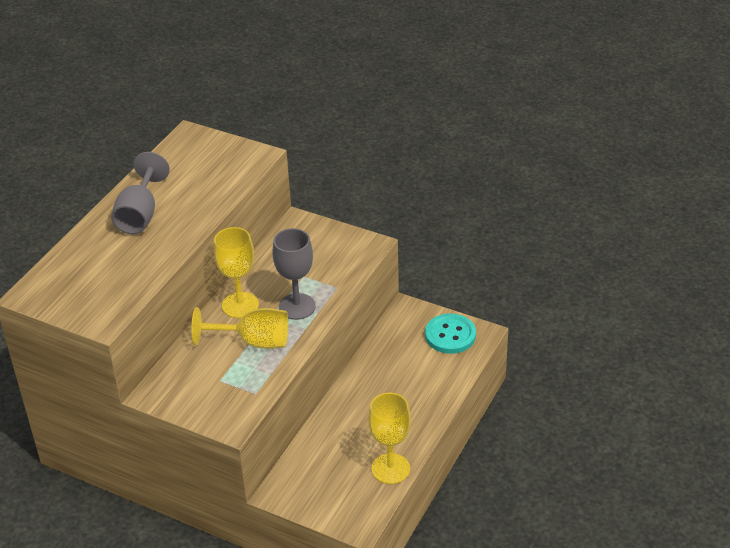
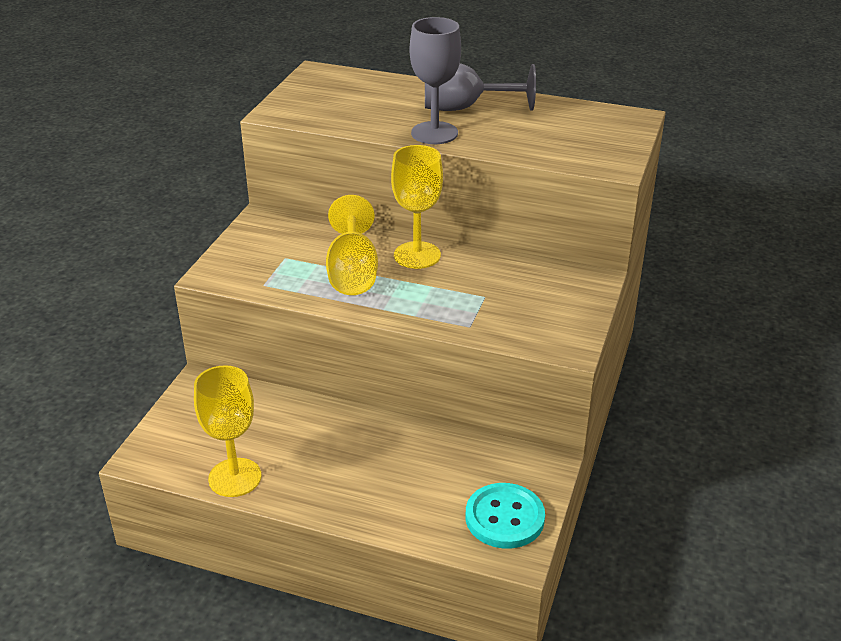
camera: 80 degrees right, 5 degrees down
grey goblet [273,228,316,320] -> grey goblet moved to [410,17,461,144]

